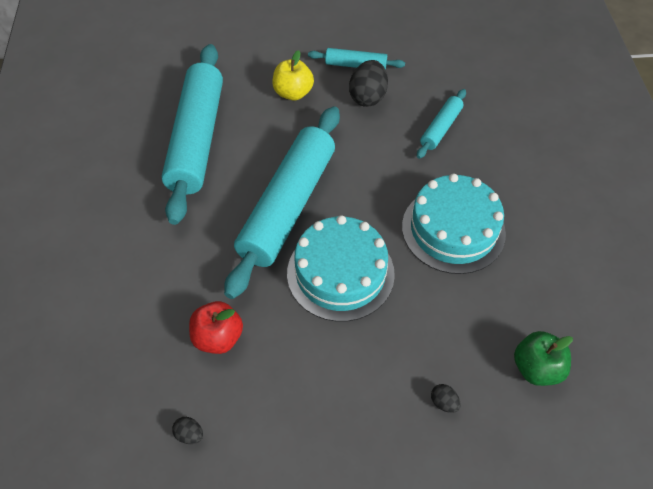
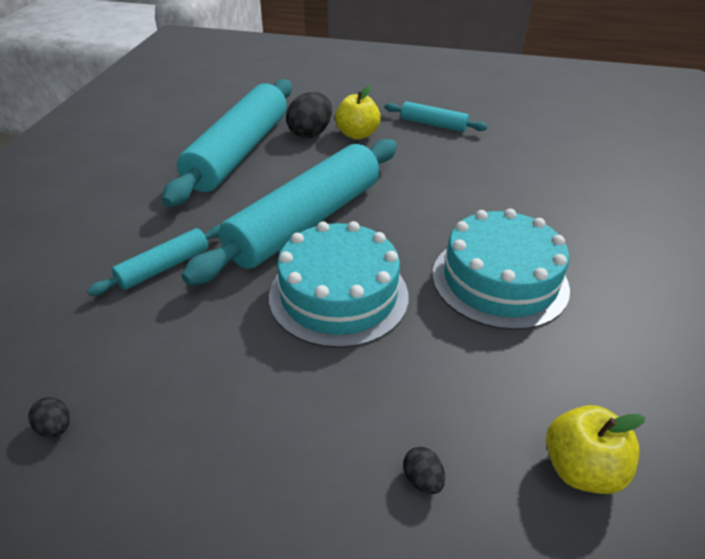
camera: 15 degrees right, 15 degrees down
red apple [189,301,243,354] -> none
black egg [349,60,388,107] -> black egg moved to [286,92,332,138]
turquoise rolling pin [417,89,466,159] -> turquoise rolling pin moved to [87,225,221,296]
green apple [514,331,573,386] -> yellow apple [546,405,645,494]

